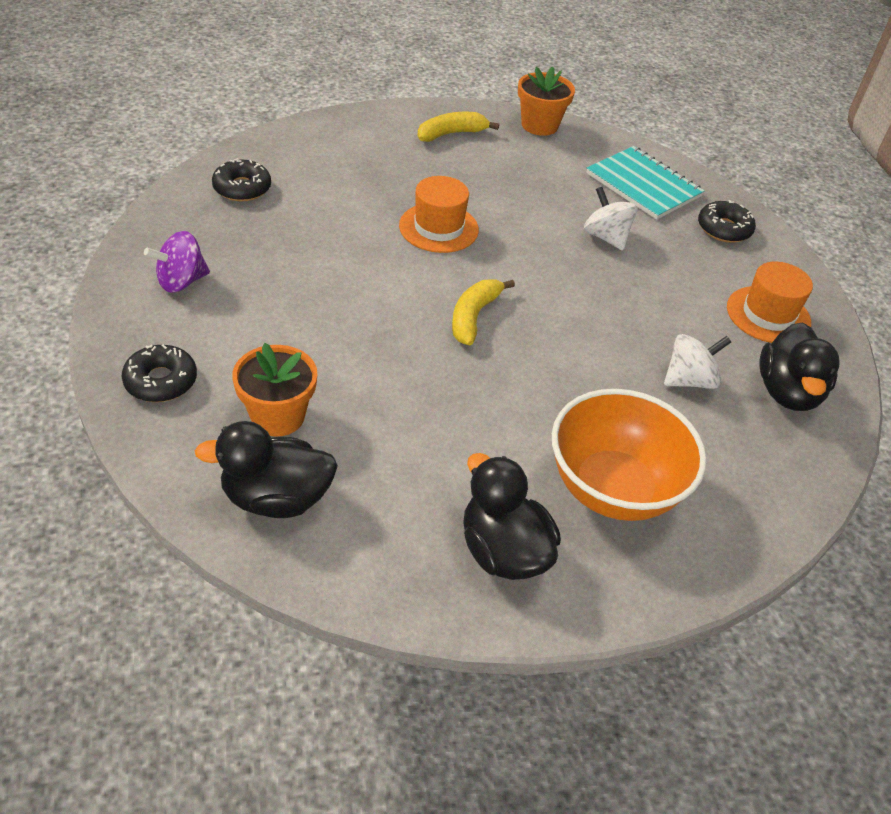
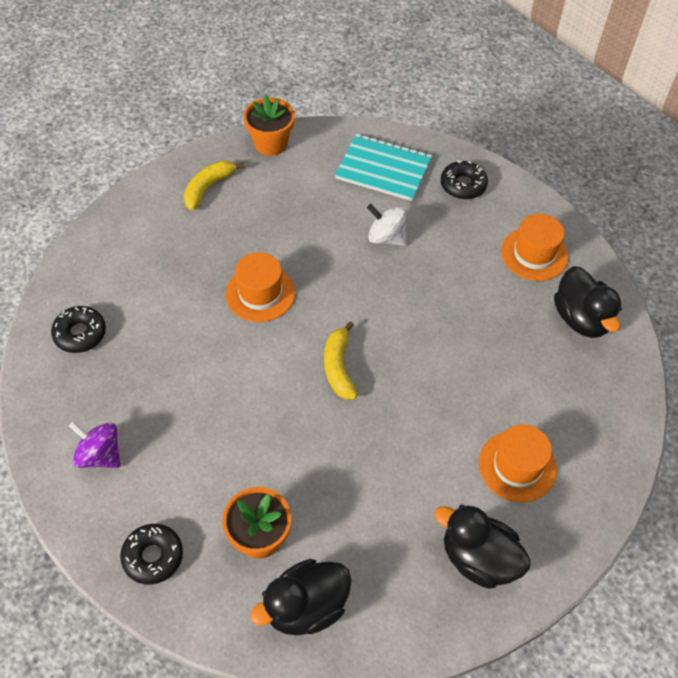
camera: 25 degrees left, 10 degrees up
purple spinning top [144,231,210,293] -> purple spinning top turned 90 degrees clockwise [69,421,120,468]
orange bowl [552,389,707,521] -> orange hat [479,424,557,503]
white spinning top [664,334,731,389] -> none

